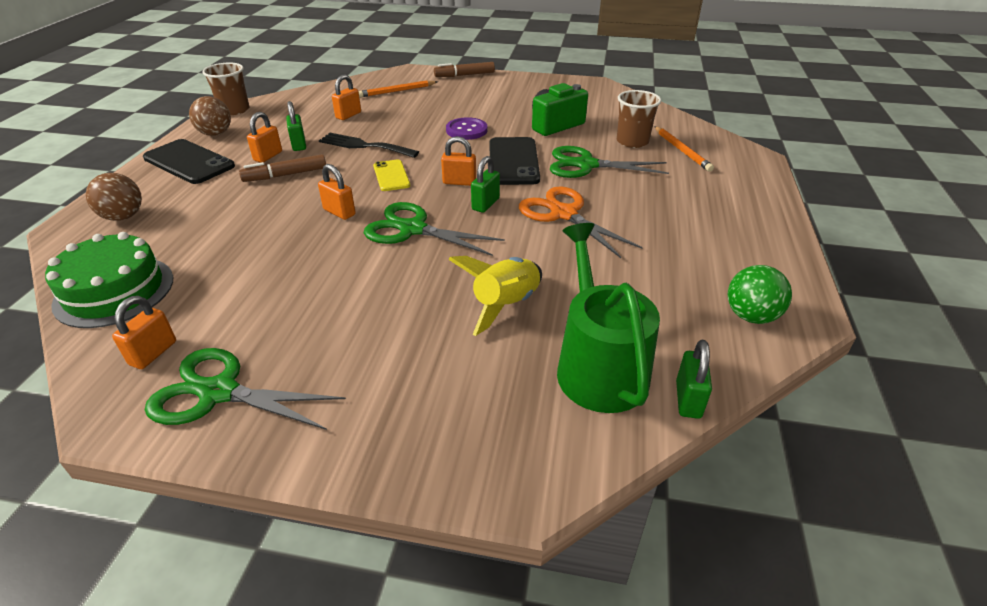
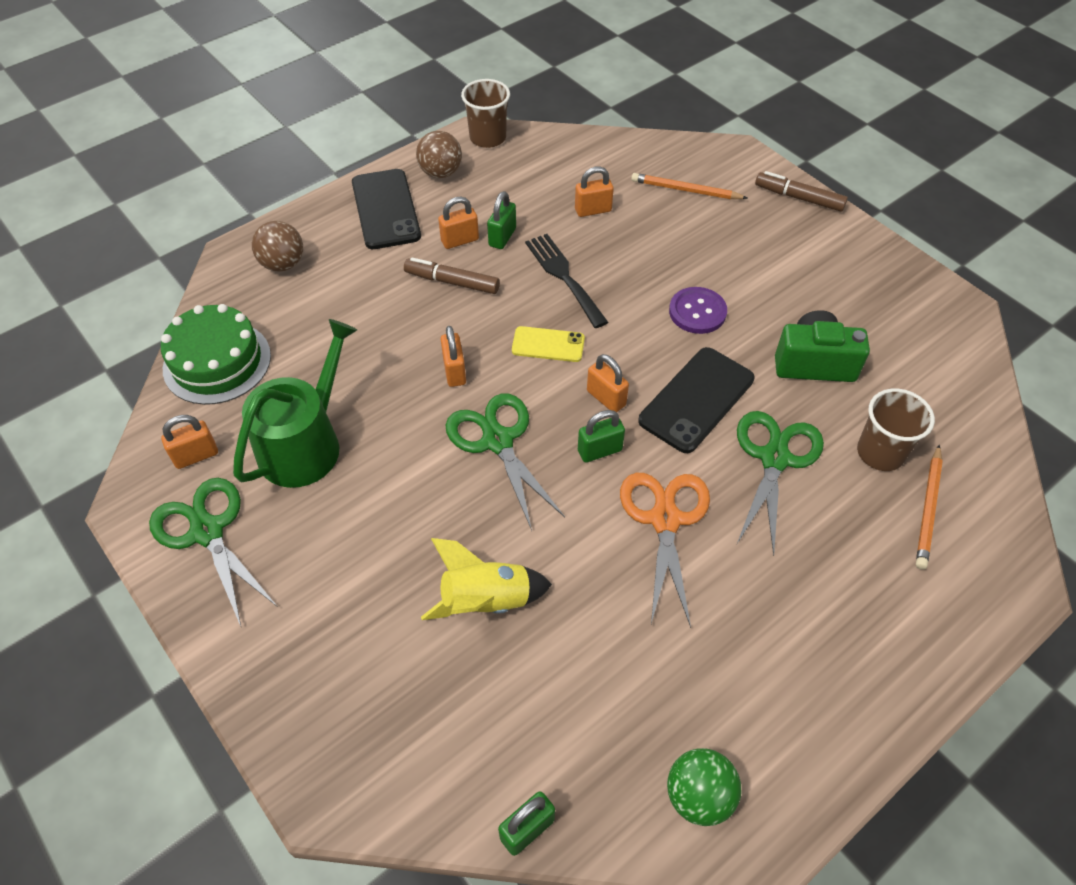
camera: 40 degrees right, 15 degrees up
yellow phone [373,159,410,191] -> yellow phone turned 75 degrees clockwise [512,326,585,362]
green scissors [550,146,669,178] -> green scissors turned 60 degrees clockwise [737,411,824,556]
green watering can [557,223,660,413] -> green watering can moved to [233,319,357,488]

